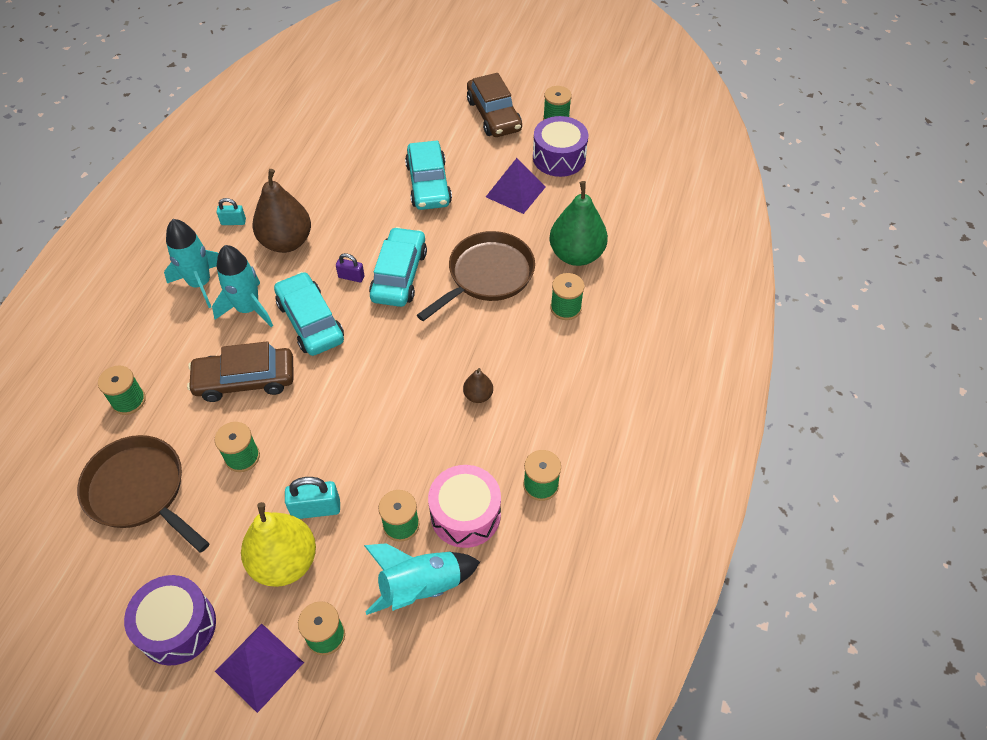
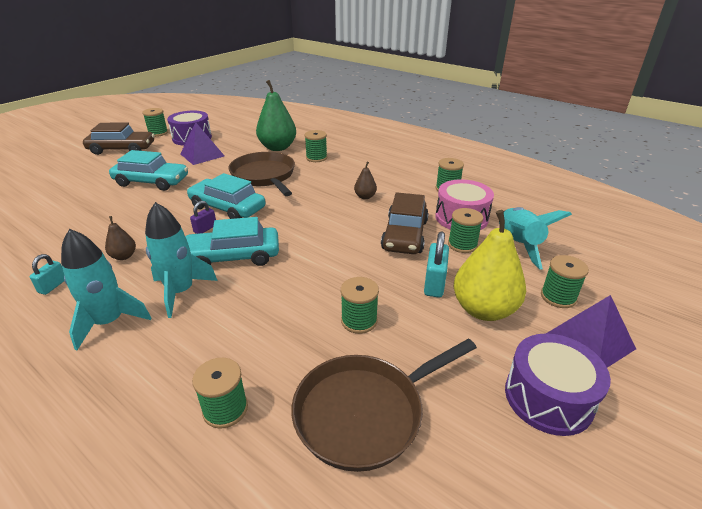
camera: 70 degrees left, 20 degrees down
brown car [187,341,294,402] -> brown car moved to [381,192,429,254]
brown pear [252,169,311,253] -> brown pear [105,216,136,260], size x0.47

